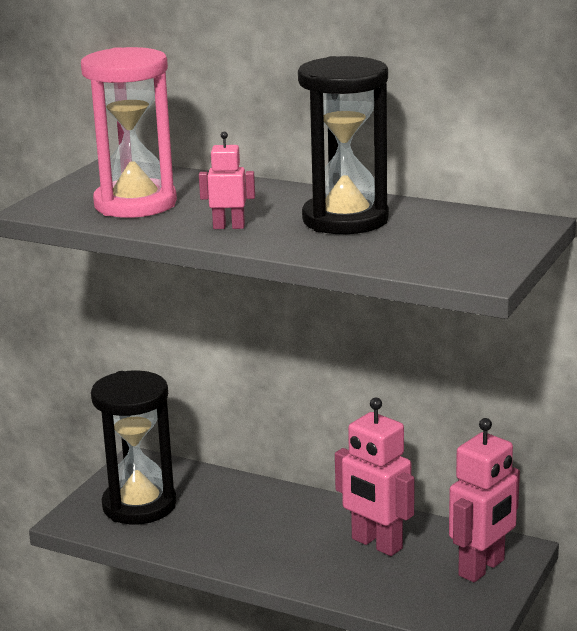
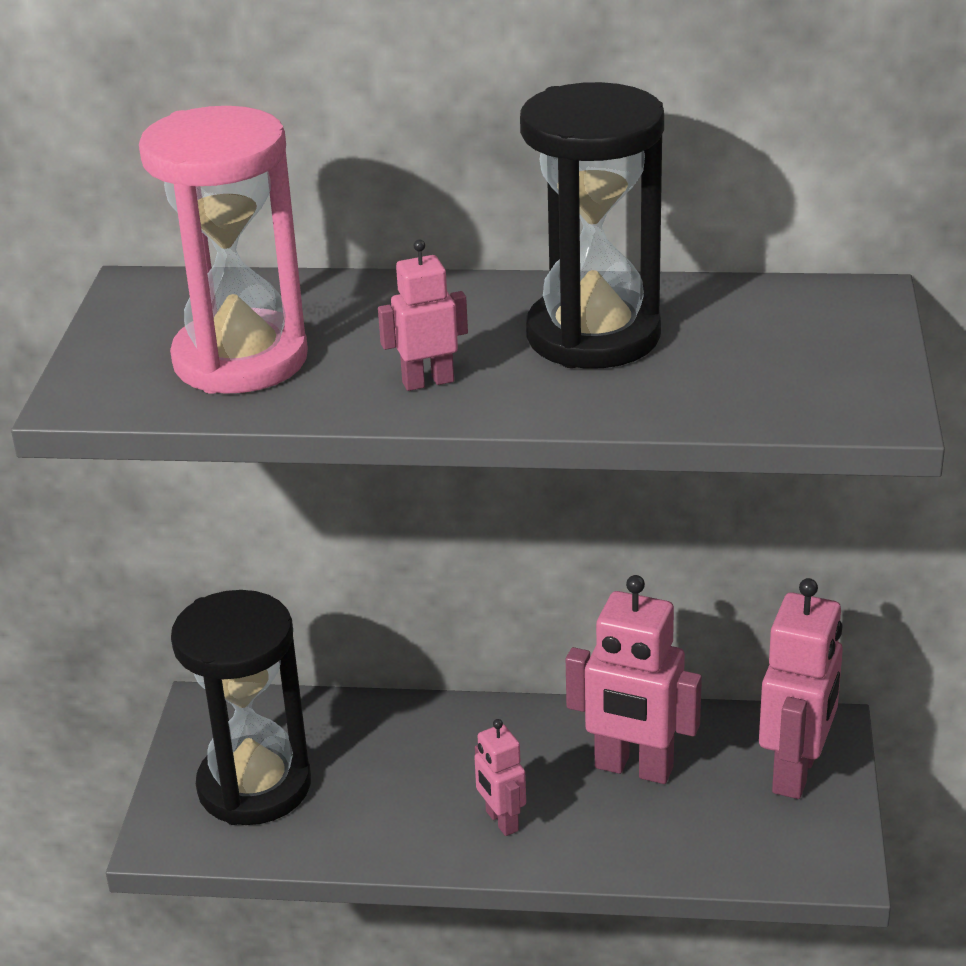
camera: 20 degrees left, 10 degrees up
none -> pink robot [474,719,526,836]

